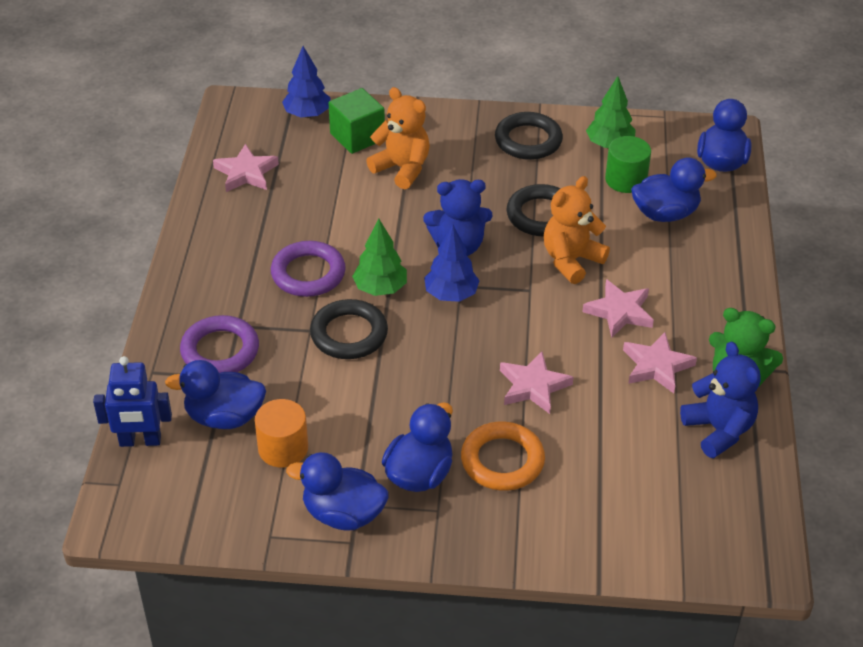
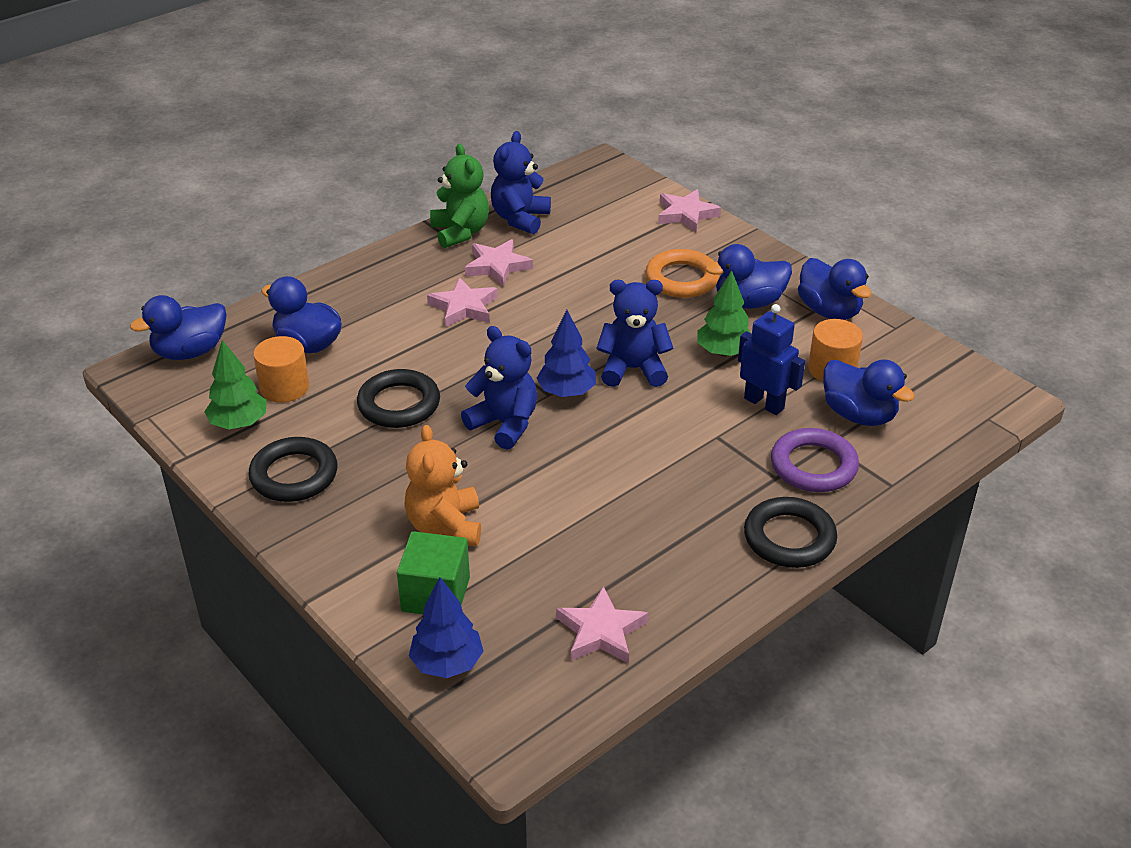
camera: 135 degrees left, 5 degrees down
blue robot [93,356,172,447] -> blue robot moved to [738,304,805,415]
purple ring [271,241,346,297] -> none
black ring [310,299,388,359] -> black ring moved to [744,497,837,568]
green tree [352,219,407,296] -> green tree moved to [697,270,751,356]
pink star [500,351,573,414] -> pink star moved to [658,189,721,232]
orange teddy bear [544,176,610,284] -> none
green cylinder [605,136,651,193] -> orange cylinder [253,336,309,403]
none -> blue teddy bear [596,280,673,387]

